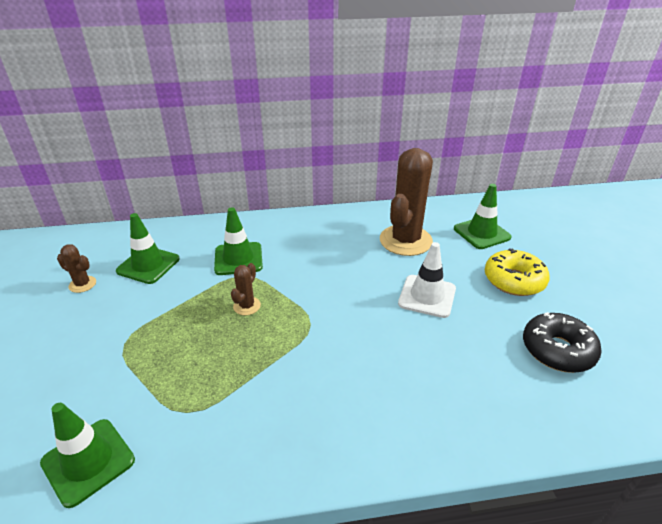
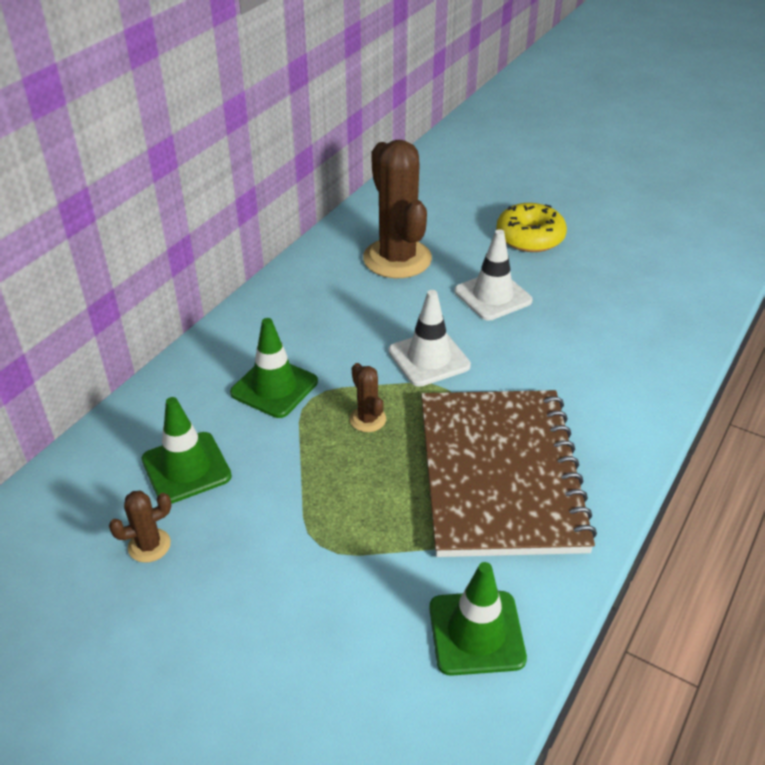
camera: 50 degrees left, 5 degrees up
green traffic cone [454,184,512,249] -> none
black donut [523,312,602,373] -> none
none -> white traffic cone [389,290,471,387]
none -> brown notebook [421,390,597,557]

